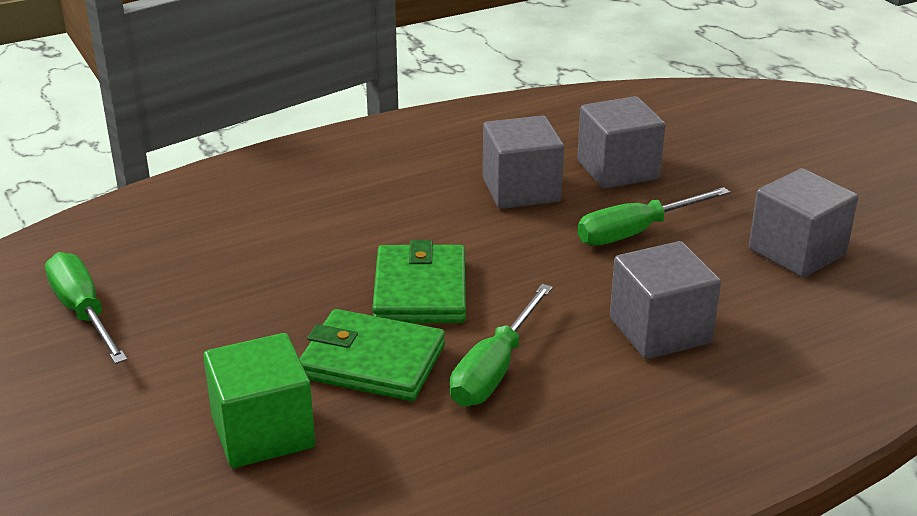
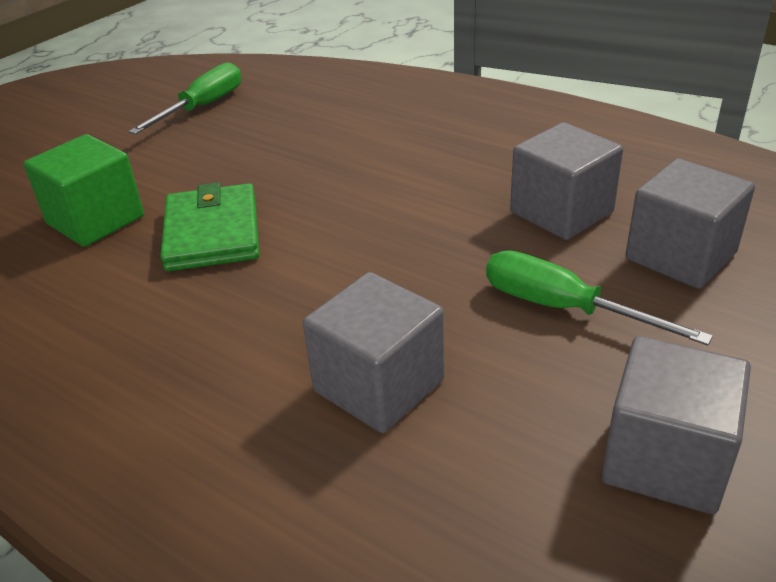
camera: 65 degrees right, 5 degrees up
green wallet [372,240,466,323] -> none
green screwdriver [450,284,553,406] -> none

